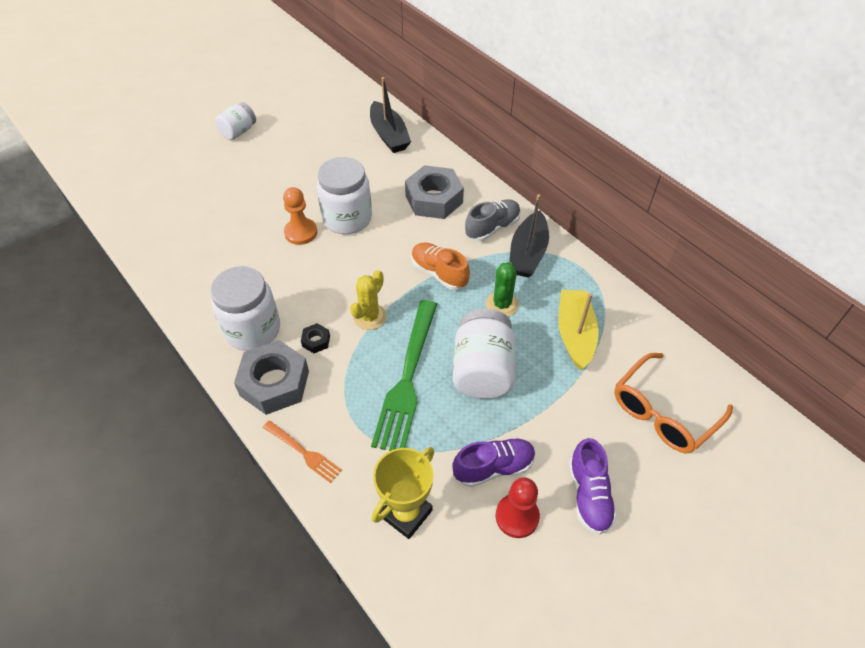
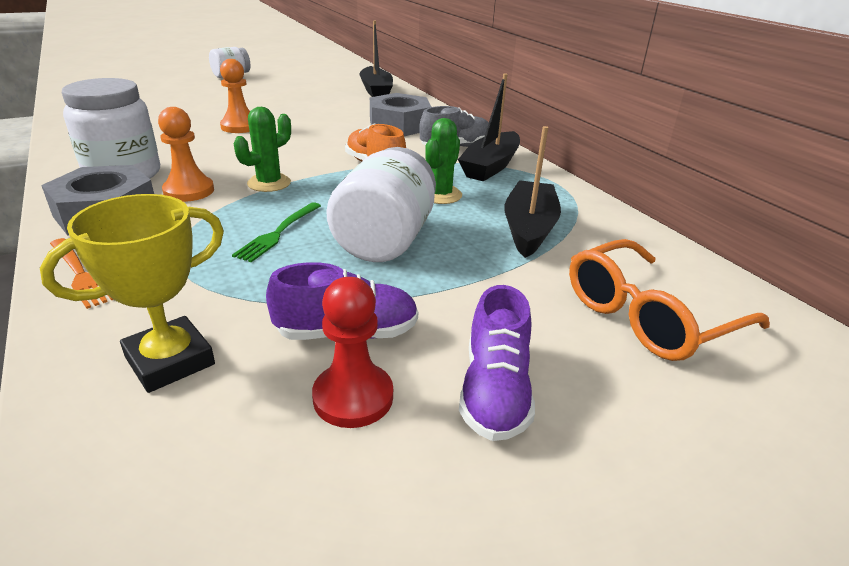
camera: 10 degrees right, 20 degrees down
black nut [301,323,330,353] -> orange pawn [158,107,214,202]
white jar [317,157,372,234] -> none
yellow cactus [350,270,387,330] -> green cactus [234,107,291,192]
green fork [371,300,437,451] -> green fork [232,202,321,262], size x0.50
yellow boat [558,290,599,370] -> black boat [504,126,561,258]

